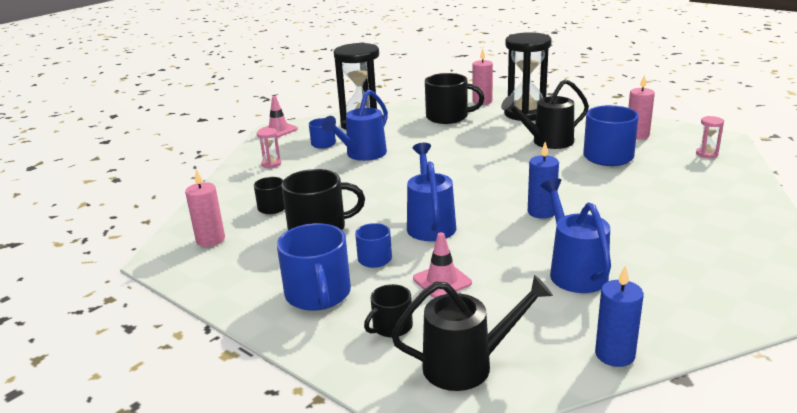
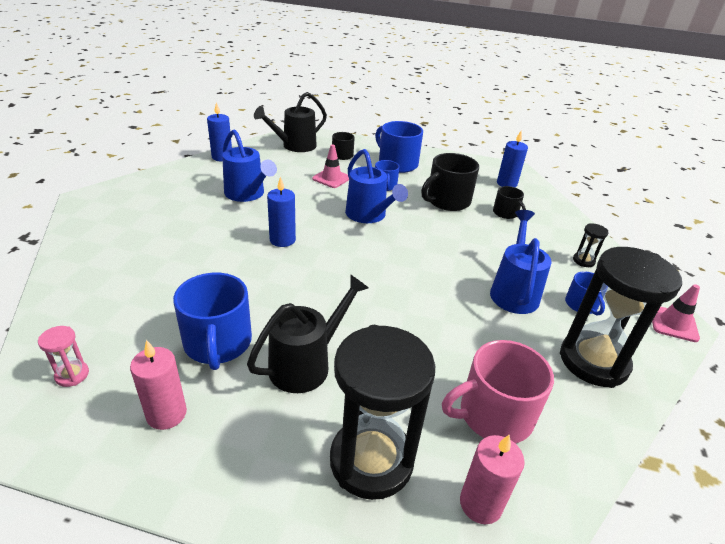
camera: 150 degrees right, 10 degrees up
pink candle [185,169,225,247] -> blue candle [497,131,528,188]
pink hourglass [257,128,281,168] -> black hourglass [573,223,608,267]
black mug [425,73,484,124] -> pink mug [442,340,554,443]

